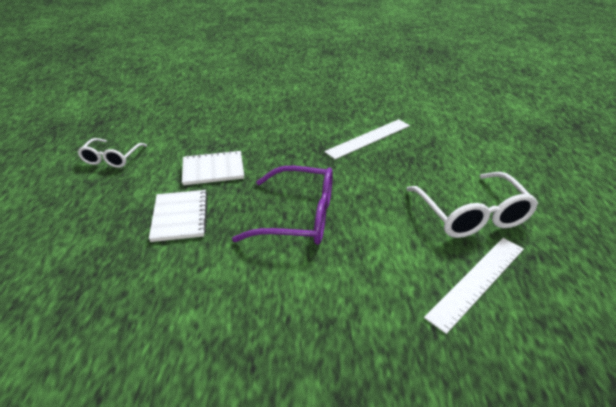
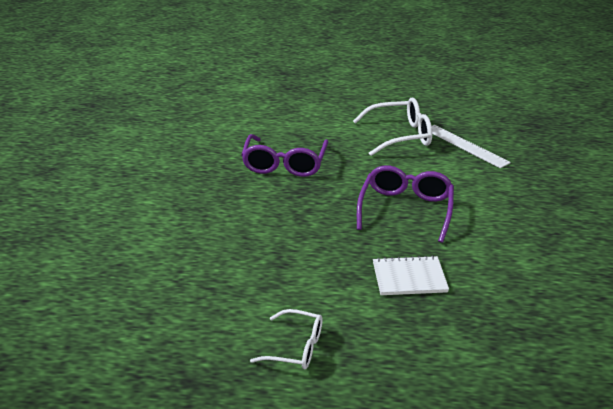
camera: 85 degrees left, 5 degrees down
white notebook [182,150,244,185] -> none
white ruler [324,119,410,159] -> purple glasses [241,134,329,177]

